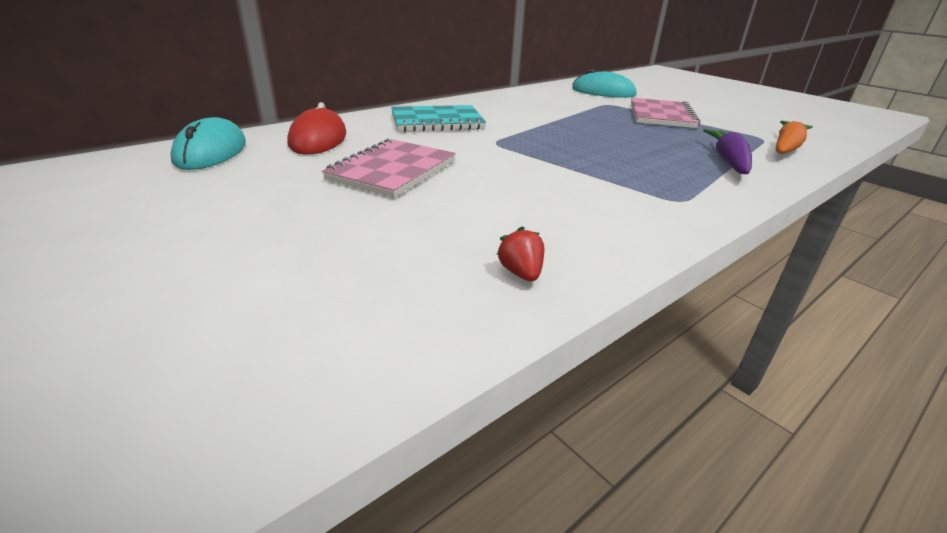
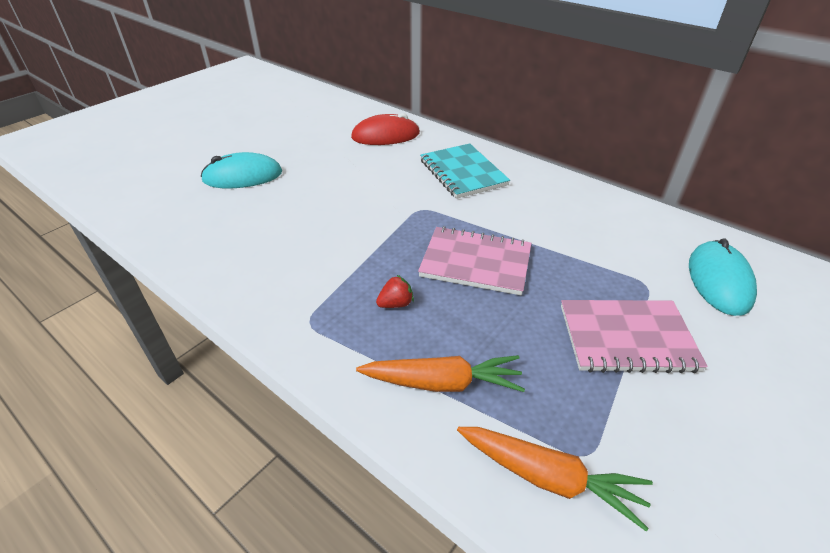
camera: 80 degrees right, 10 degrees up
turquoise mouse [170,117,246,170] -> turquoise mouse moved to [201,152,282,188]
pink notebook [322,139,456,198] -> pink notebook moved to [418,226,531,295]
red strawberry [497,226,544,281] -> red strawberry moved to [376,275,414,308]
purple carrot [703,129,752,174] -> orange carrot [356,355,525,392]

